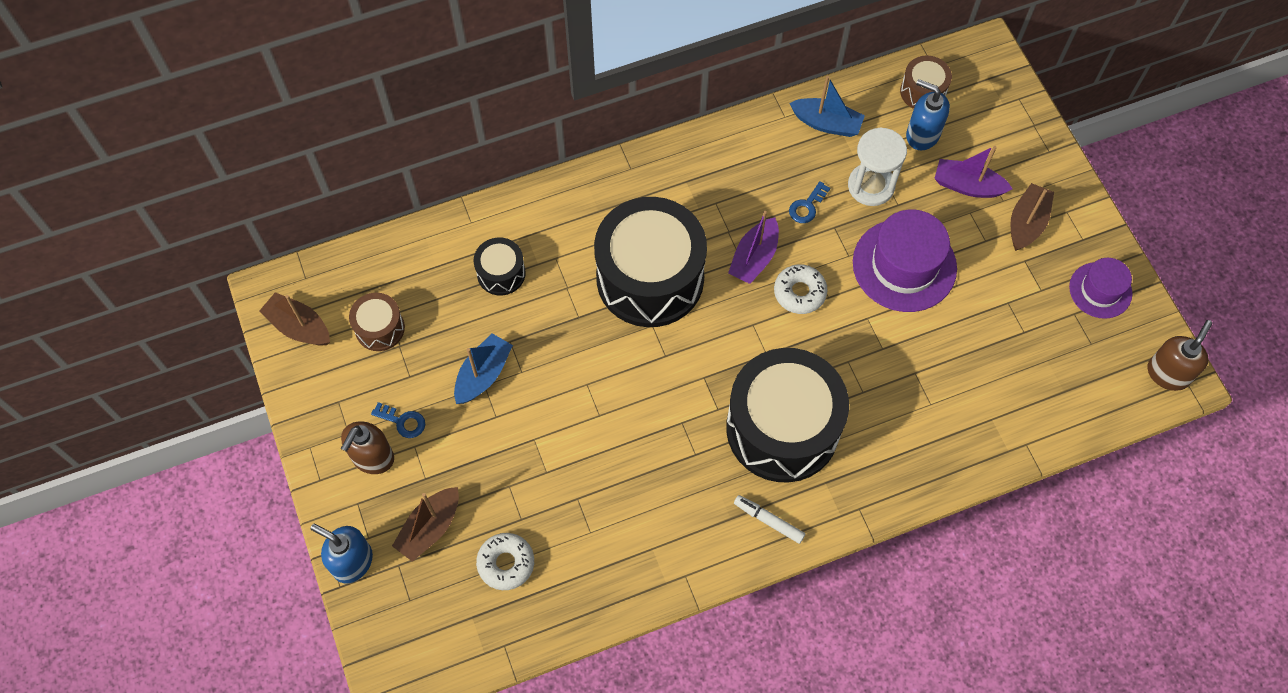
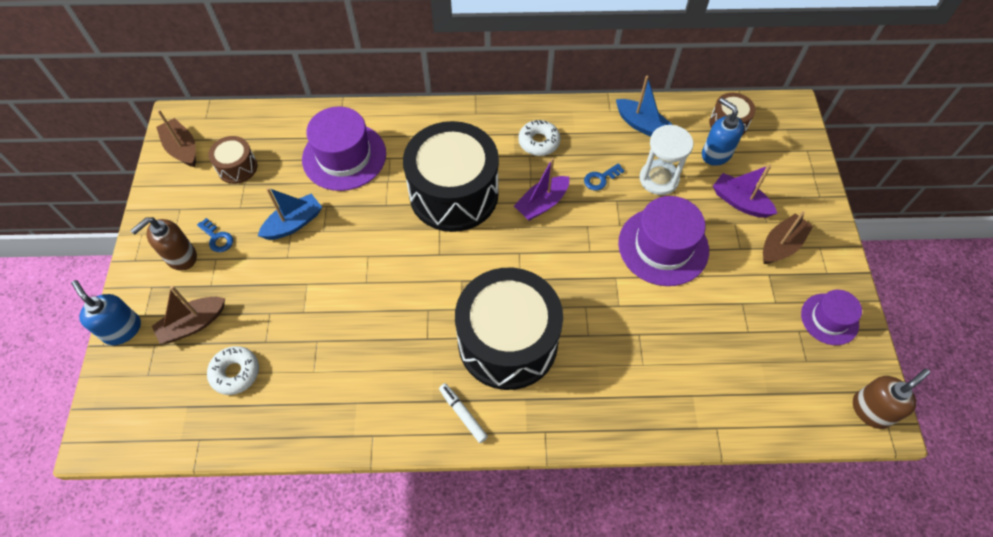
camera: 20 degrees right, 5 degrees down
black drum [474,238,526,295] -> purple hat [302,106,386,191]
white donut [774,264,827,314] -> white donut moved to [518,120,561,156]

